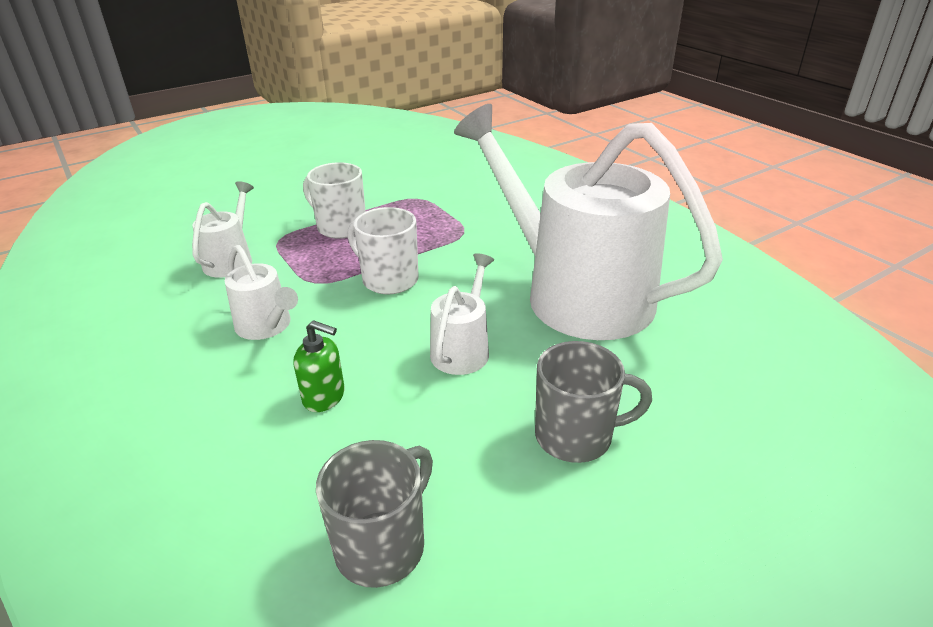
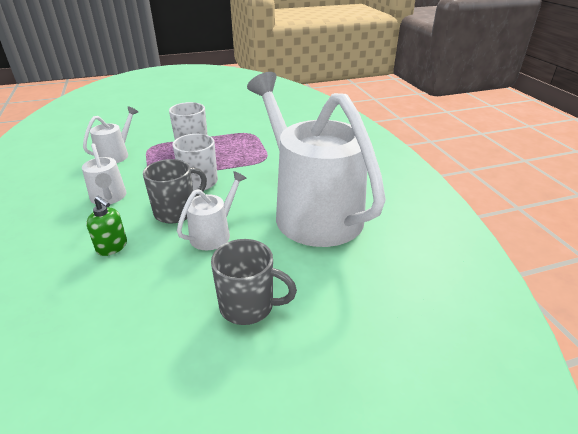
camera: 15 degrees right, 0 degrees up
grey mug [316,440,433,588] -> grey mug moved to [143,159,207,224]

